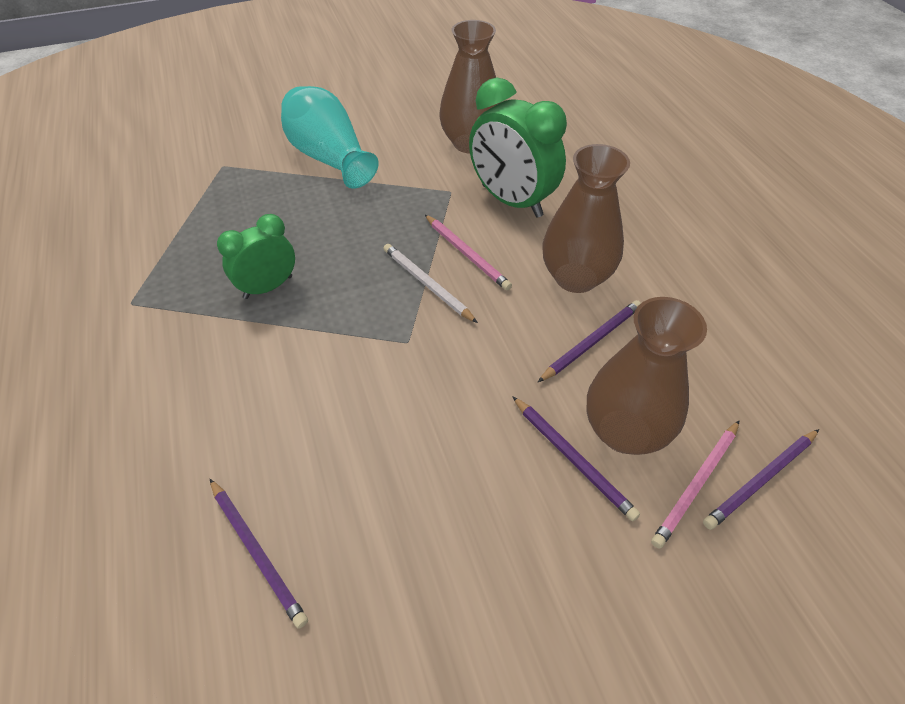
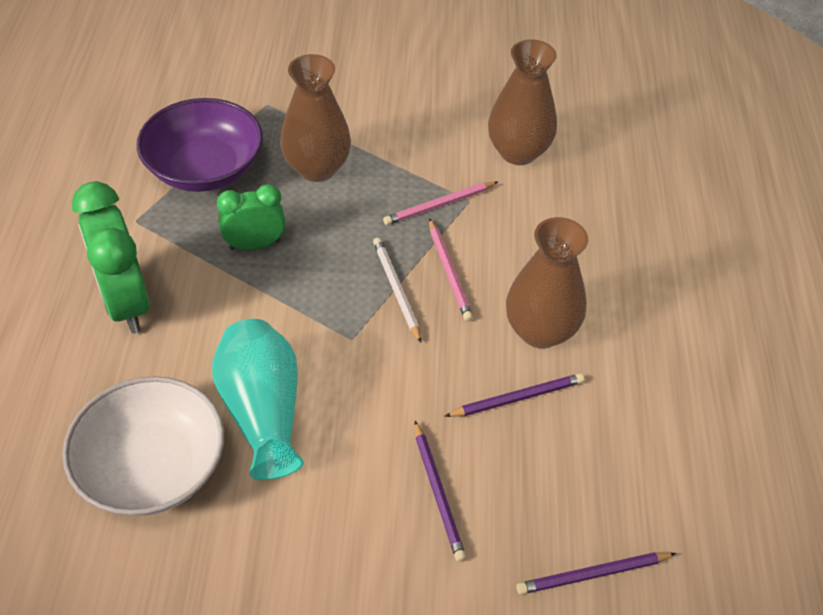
camera: 20 degrees right, 0 degrees up
purple pencil [210,479,308,629] -> white bowl [63,376,224,516]
turquoise vase [281,86,379,189] -> turquoise vase moved to [212,319,304,480]
green clock [469,78,567,218] -> green clock moved to [72,181,150,333]
brown vase [587,297,707,455] -> brown vase moved to [280,54,351,182]
pink pencil [651,420,740,549] -> pink pencil moved to [383,182,498,225]
none -> purple bowl [137,98,263,192]

